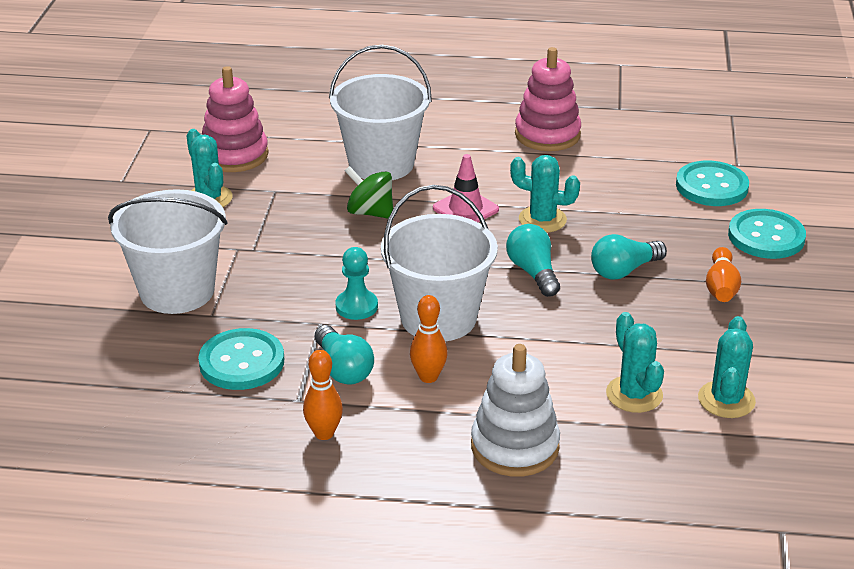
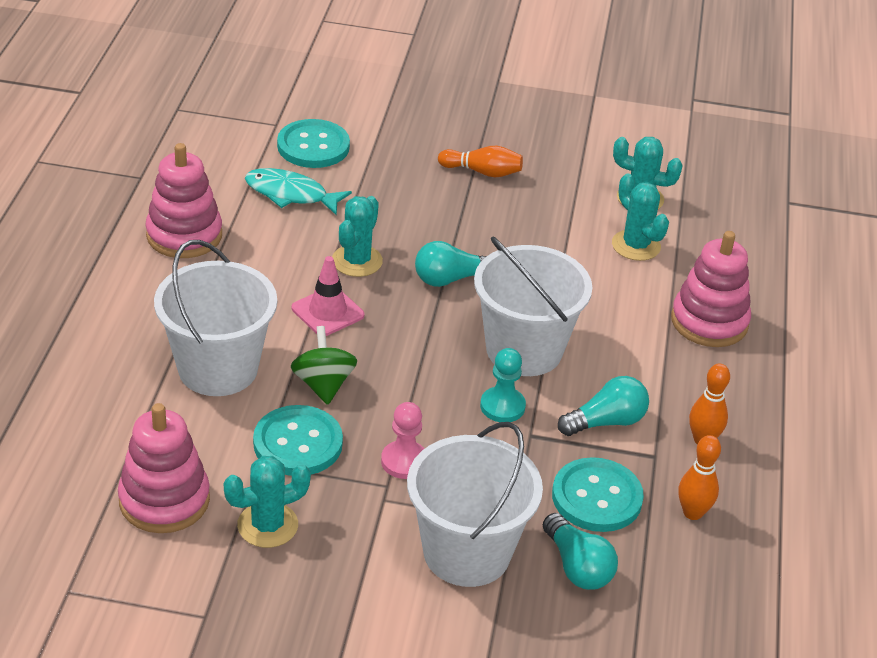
camera: 90 degrees left, 5 degrees up
green spinning top [345,166,393,219] -> green spinning top turned 135 degrees clockwise [291,326,357,405]
orange bowling pin [410,295,448,383] -> orange bowling pin moved to [678,435,721,520]
white stacking toy [471,344,560,477] -> pink stacking toy [671,231,751,347]
turquoise light bulb [591,234,667,280] -> turquoise light bulb moved to [543,513,618,590]
turquoise cactus [606,312,664,413] -> turquoise cactus turned 75 degrees clockwise [612,174,669,261]
turquoise button [728,209,806,259] -> turquoise button moved to [253,405,343,476]
none -> turquoise fish [245,168,352,215]
none -> pink pawn [381,402,425,479]

